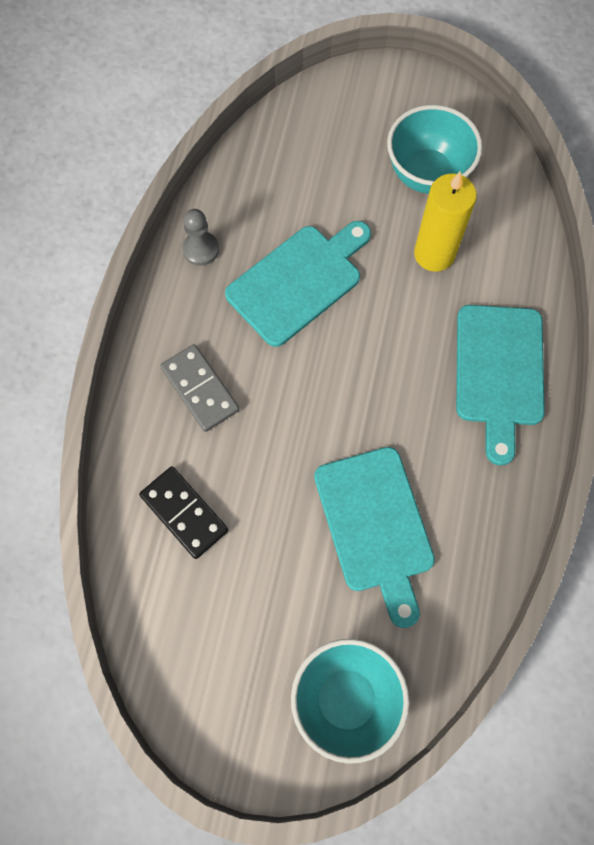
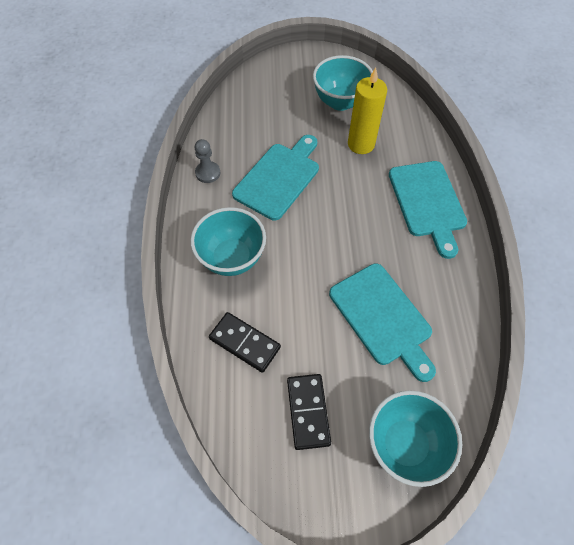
camera: 15 degrees left, 10 degrees down
grey domino [160,344,239,432] -> turquoise bowl [191,207,266,276]
none -> black domino [287,374,331,450]

